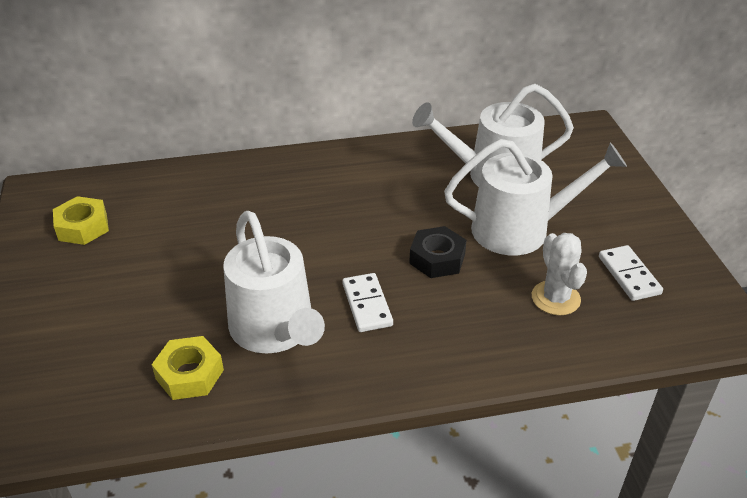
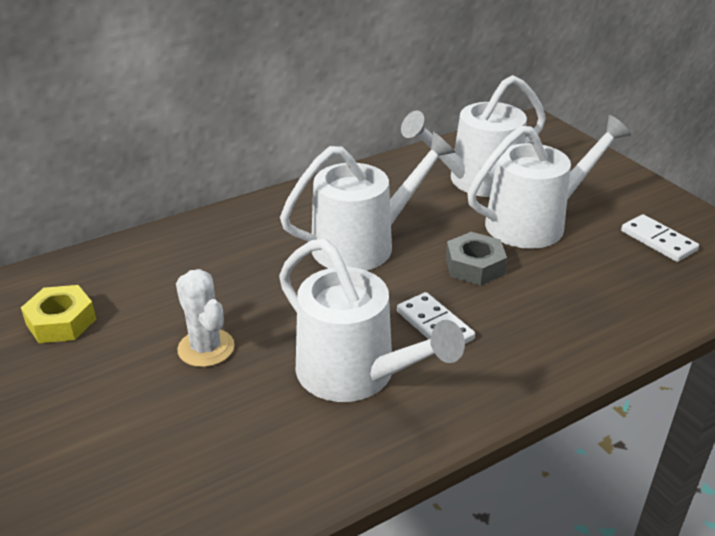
camera: 20 degrees left, 5 degrees down
yellow nut [152,336,224,400] -> none
black nut [409,226,467,278] -> grey nut [446,232,507,286]
white cactus [532,233,587,315] -> white cactus moved to [176,269,235,367]
none -> white watering can [280,132,456,271]

